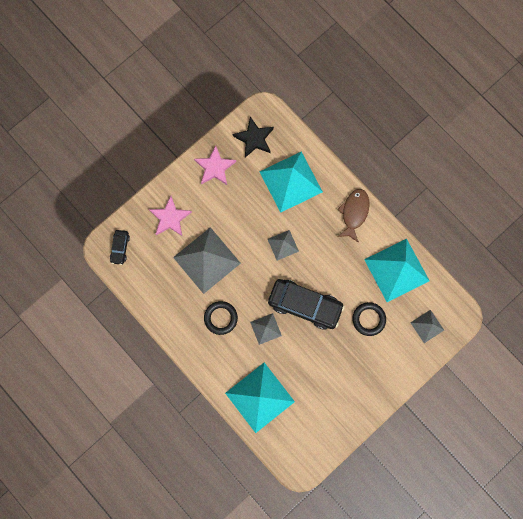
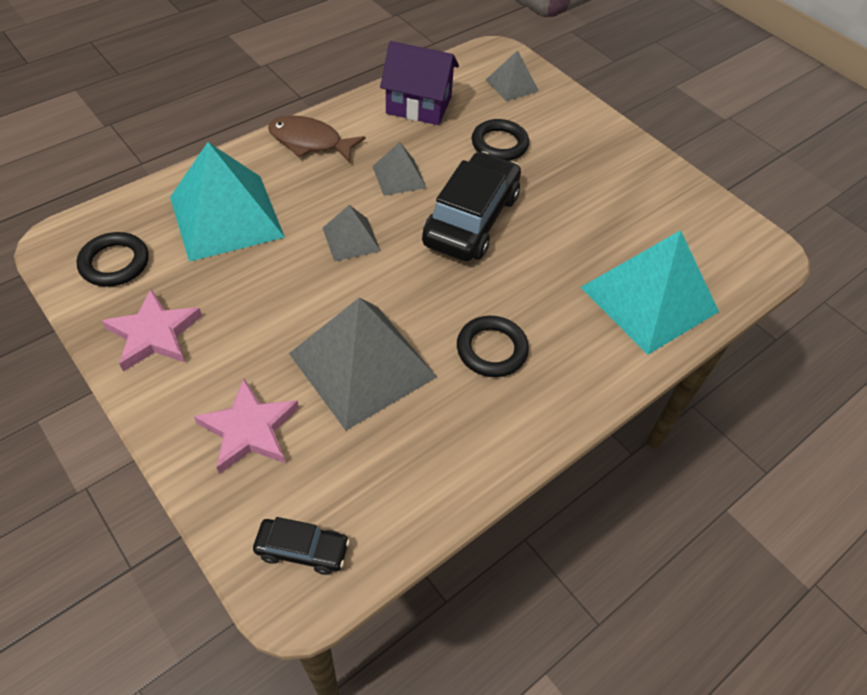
camera: 90 degrees left, 25 degrees down
black star [233,117,274,158] -> black ring [76,232,149,287]
grey pyramid [250,313,282,345] -> grey pyramid moved to [372,142,426,196]
turquoise pyramid [364,239,430,302] -> purple house [380,41,459,125]

